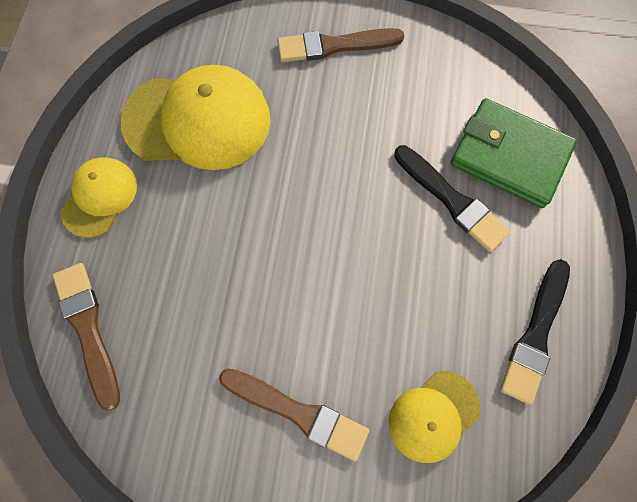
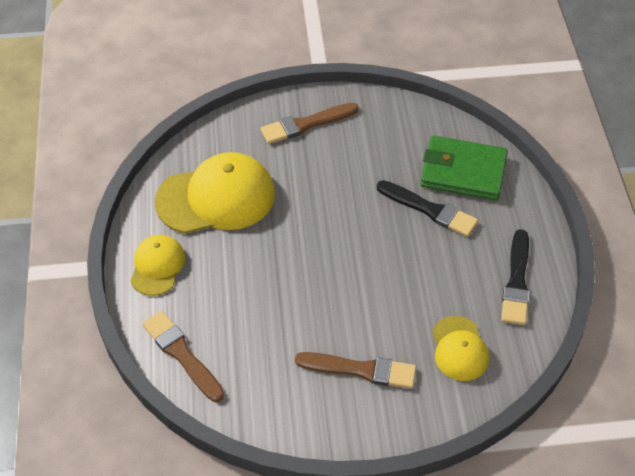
camera: 15 degrees left, 20 degrees down
yellow cap [389,371,480,463] -> yellow cap turned 45 degrees counterclockwise [432,316,489,381]

